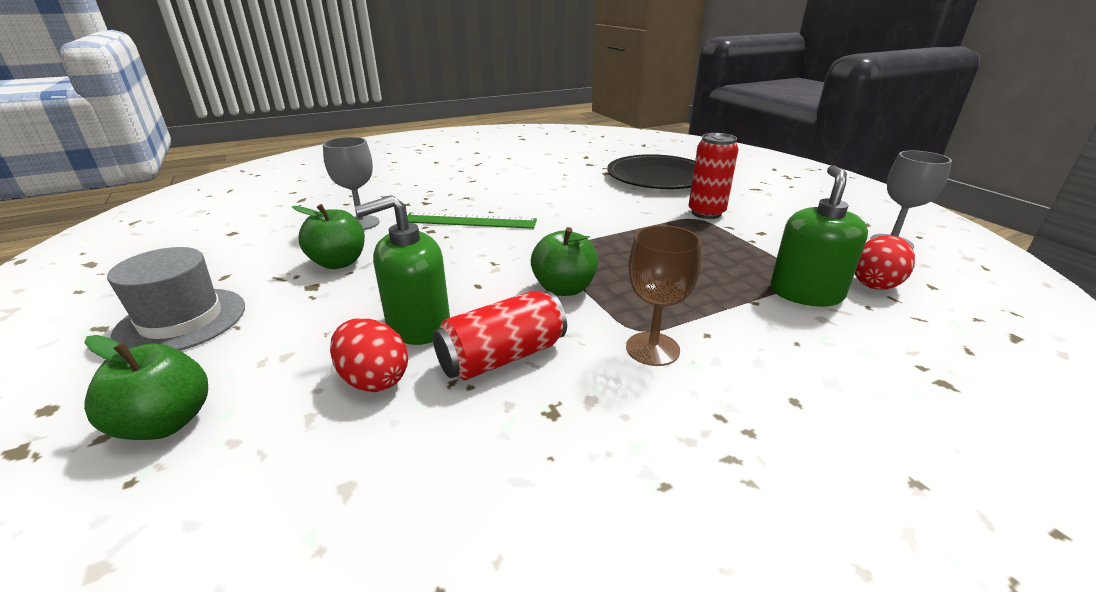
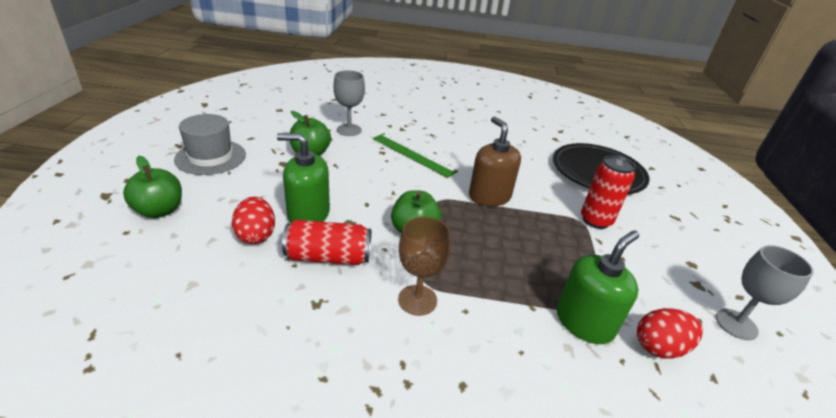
camera: 30 degrees right, 5 degrees up
none -> brown soap dispenser [469,117,521,206]

